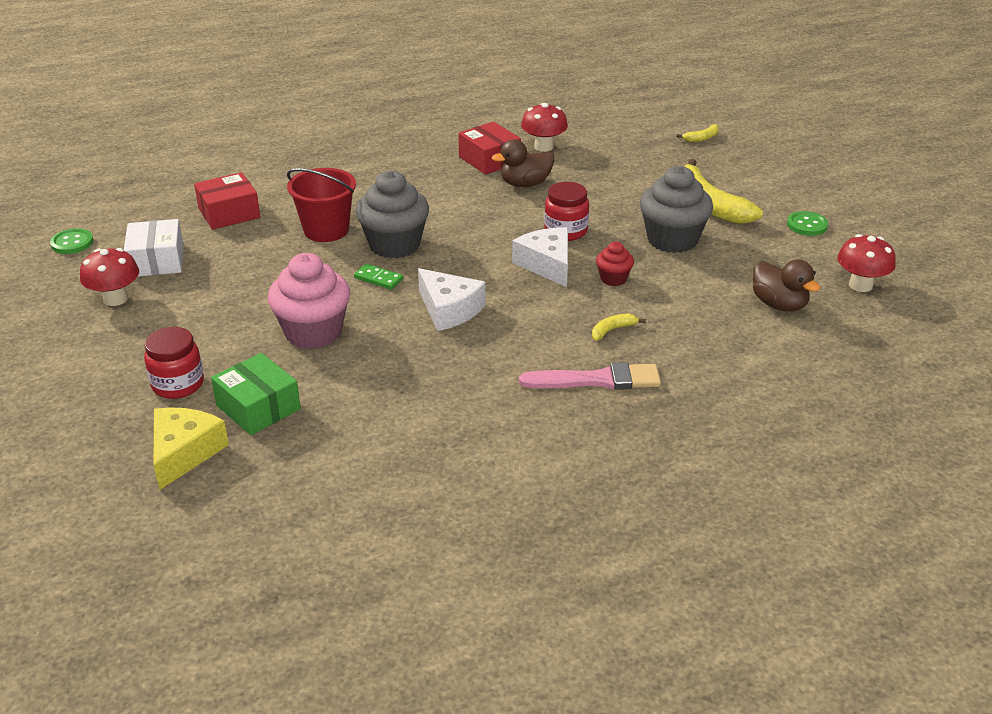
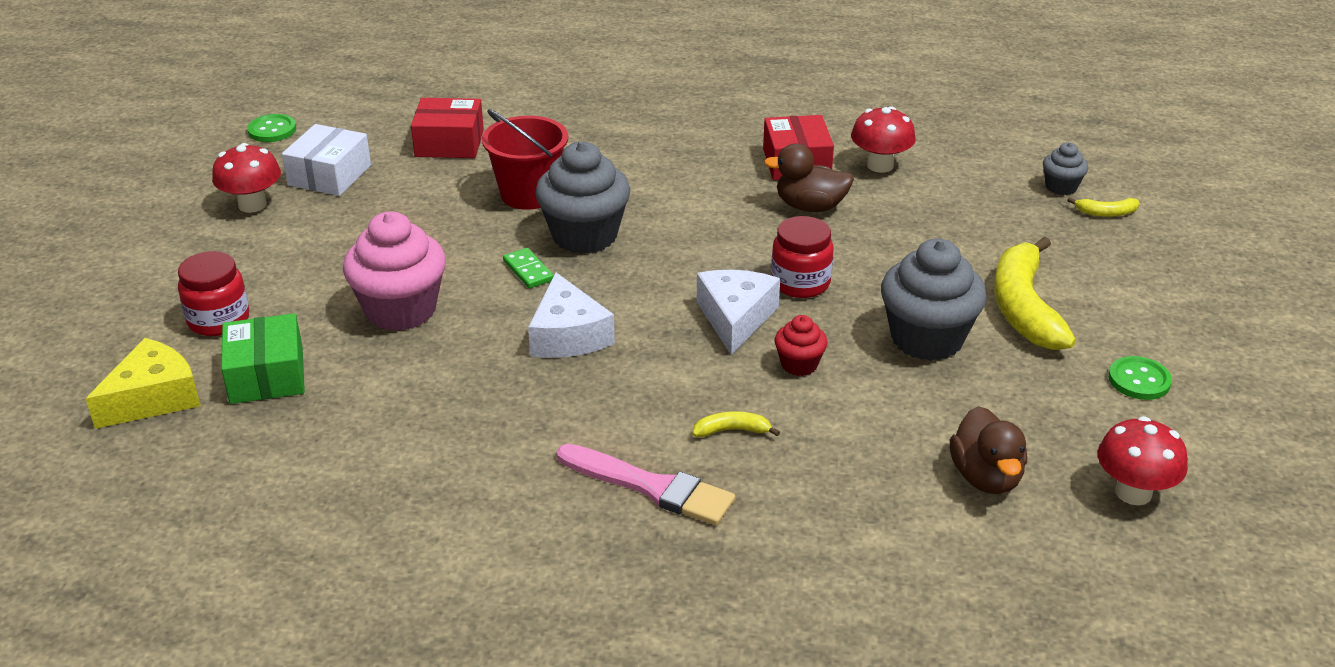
camera: 30 degrees right, 0 degrees up
none -> grey cupcake [1043,142,1088,195]

